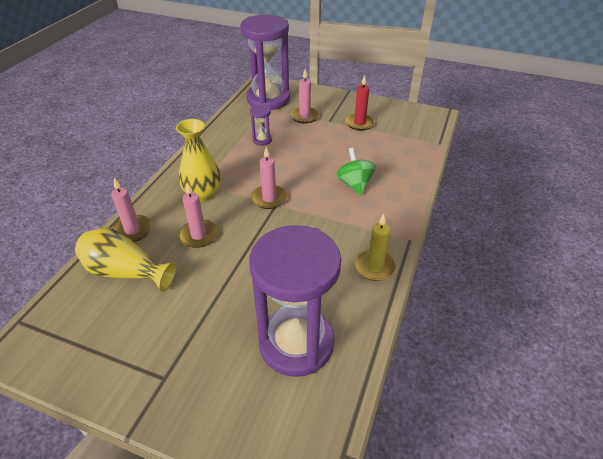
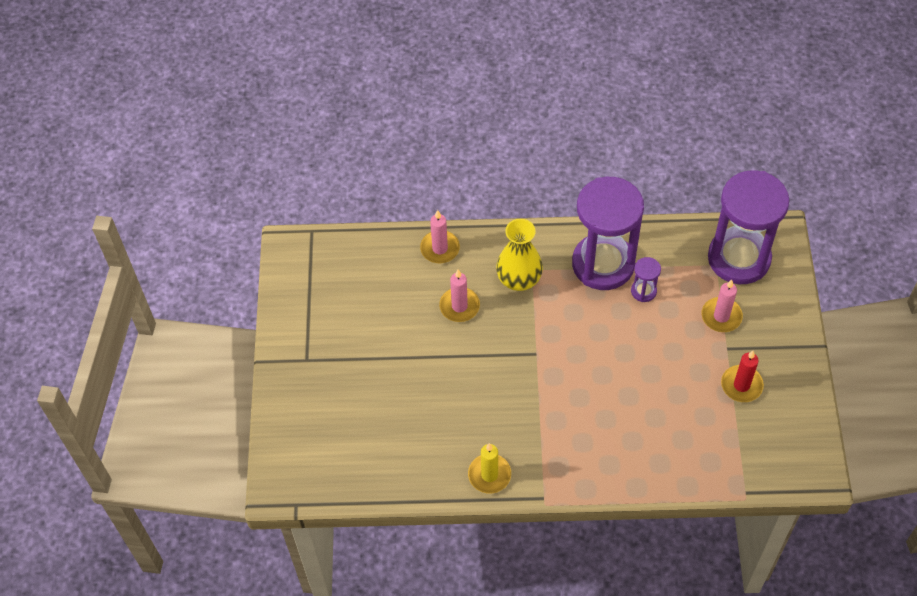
camera: 70 degrees right, 15 degrees up
yellow vase [75,228,176,291] -> none
purple hourglass [249,225,341,377] -> purple hourglass moved to [572,177,644,290]
pink candle [251,147,287,209] -> none
green spinning top [336,147,376,196] -> none

